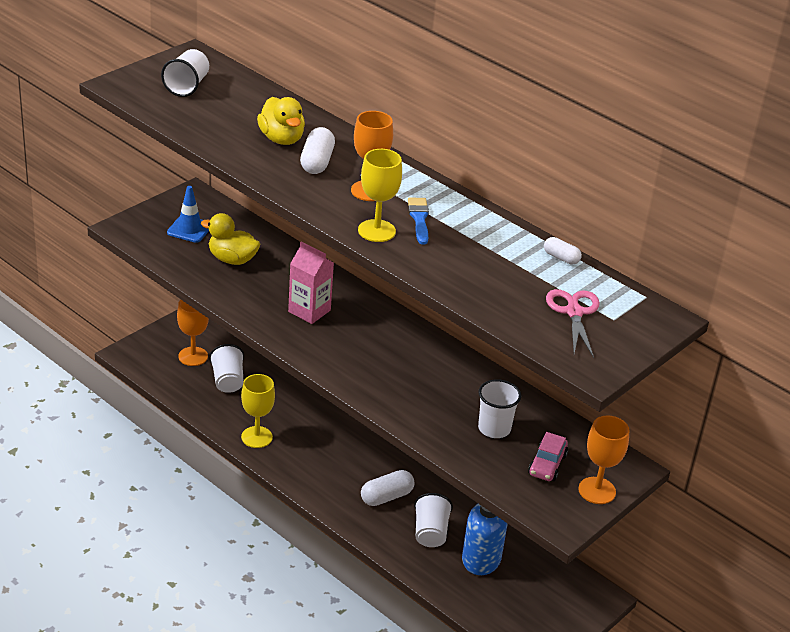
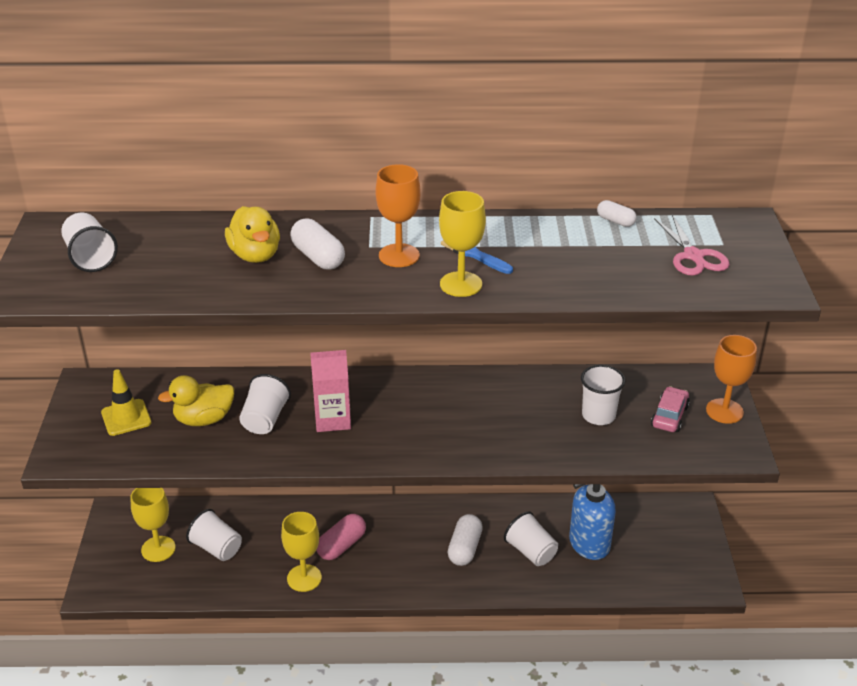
camera: 40 degrees left, 0 degrees up
blue traffic cone [167,186,209,243] -> yellow traffic cone [101,369,151,436]
orange goblet [177,300,209,366] -> yellow goblet [130,488,176,562]
yellow duck [257,97,305,145] -> yellow duck turned 45 degrees clockwise [225,206,280,263]
pink car [528,432,568,481] -> pink car turned 135 degrees counterclockwise [651,386,690,432]
white capsule [544,237,582,264] -> white capsule turned 45 degrees clockwise [597,200,637,227]
pink scissors [546,289,600,358] -> pink scissors turned 150 degrees counterclockwise [654,215,730,276]
none -> white cup [239,374,291,434]
none -> pink capsule [316,514,366,560]

